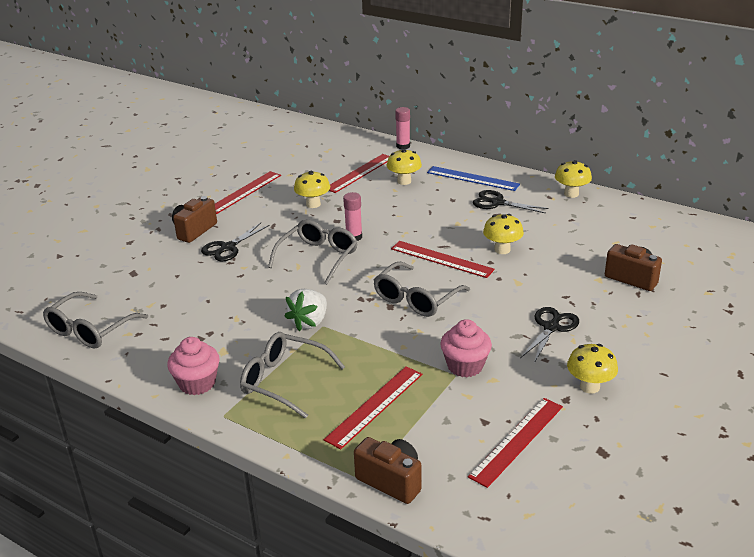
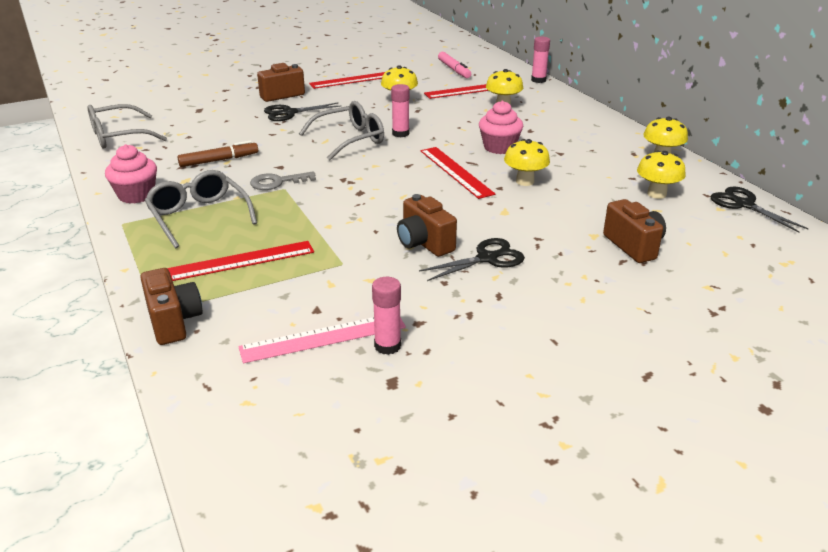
camera: 30 degrees right, 0 degrees up
white strawberry [284,289,327,331] -> grey key [250,171,316,190]
grey glasses [374,262,470,317] -> none
blue ruler [427,166,520,191] -> none
pink cupcake [440,319,492,377] -> pink cupcake moved to [479,101,523,154]
red ruler [468,398,563,488] -> pink ruler [238,317,406,363]
black scissors [473,190,549,214] -> black scissors moved to [710,186,809,232]
yellow mushroom [567,344,618,393] -> yellow mushroom moved to [637,150,686,199]
none -> brown marker [177,141,258,167]
none -> pink glue stick [372,277,401,355]
none -> brown camera [397,194,457,257]
none -> pink marker [438,52,471,78]

